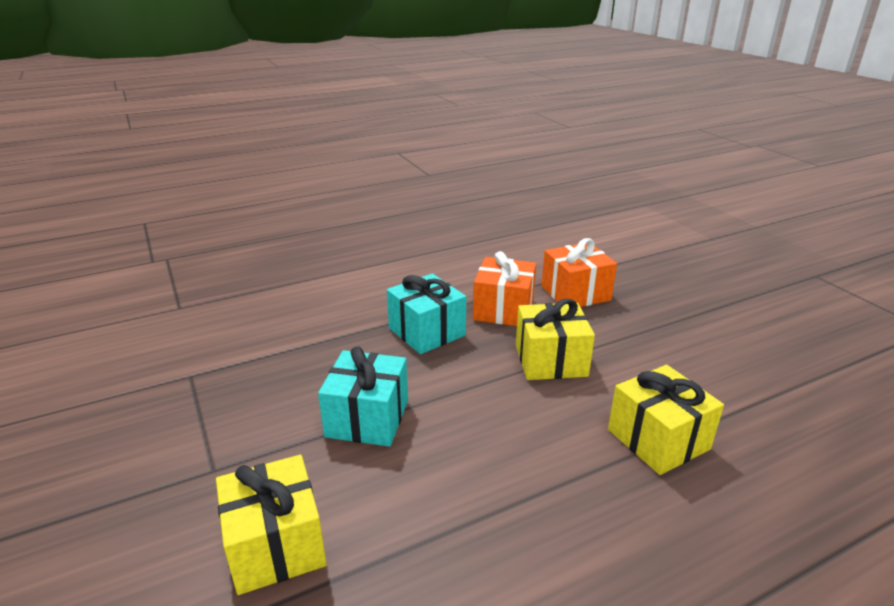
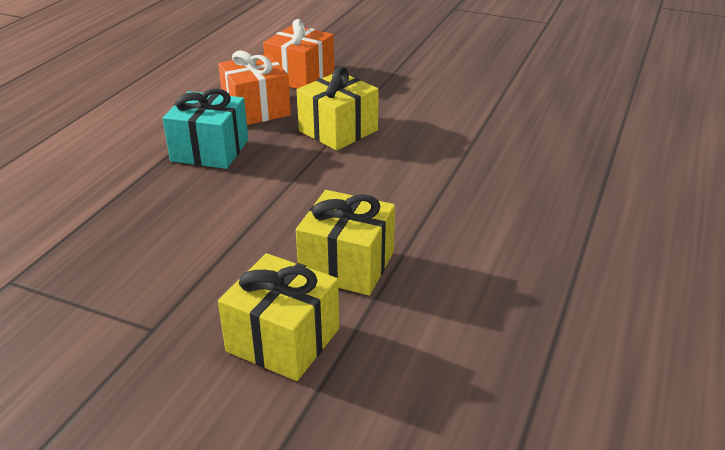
camera: 40 degrees left, 5 degrees up
turquoise gift [318,346,408,447] -> none
yellow gift [608,365,724,475] -> yellow gift moved to [296,190,395,295]

